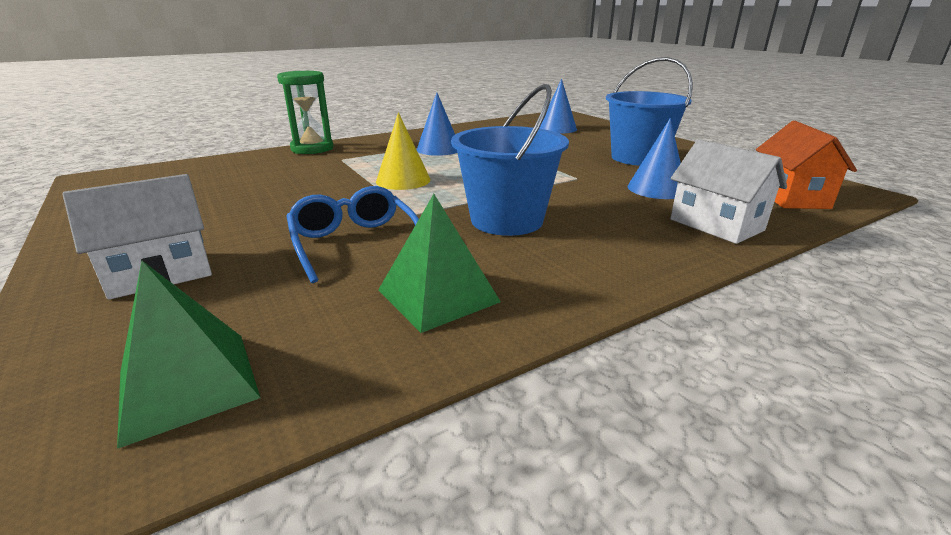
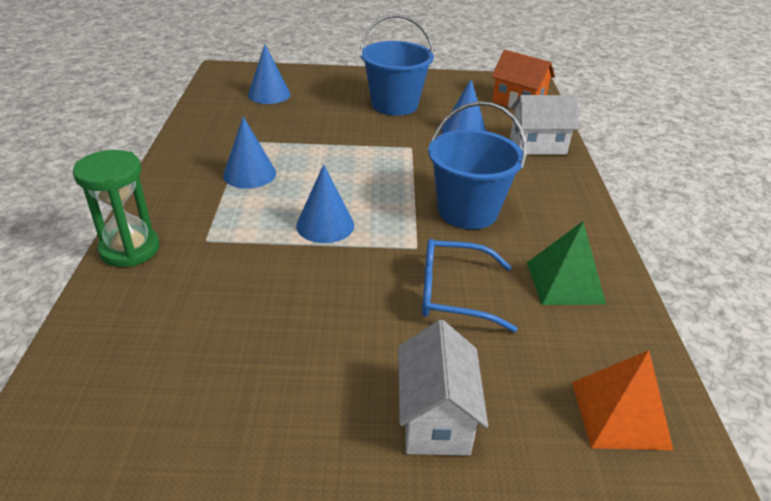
camera: 60 degrees left, 10 degrees up
green pyramid [117,261,260,449] -> orange pyramid [572,350,673,450]
yellow cone [376,112,431,190] -> blue cone [296,164,354,243]

